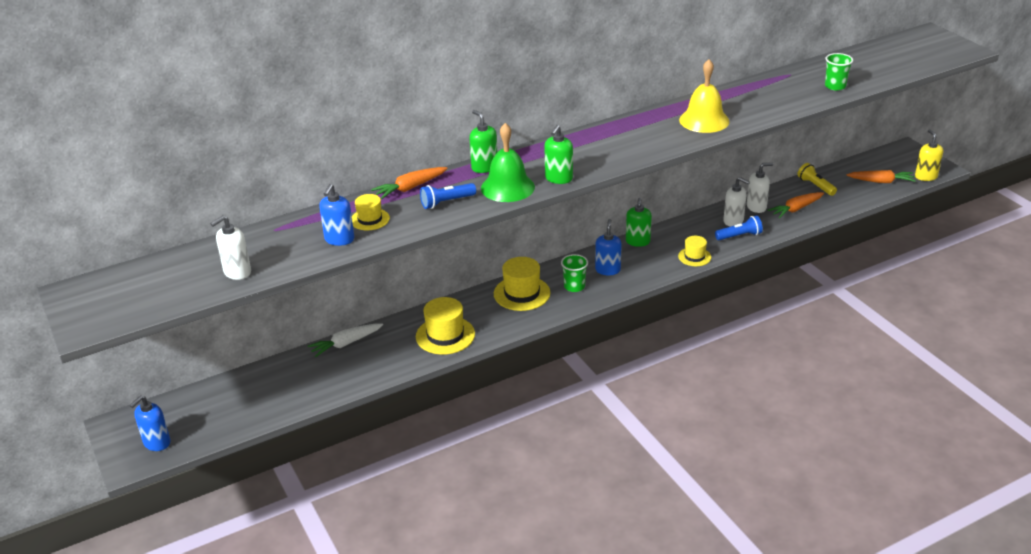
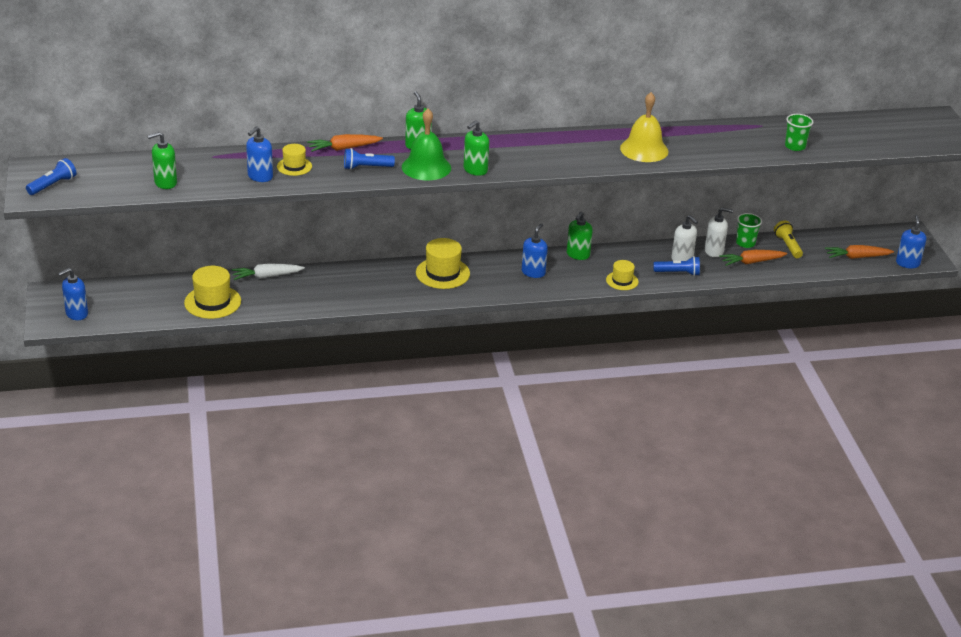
camera: 15 degrees right, 0 degrees up
white soap dispenser [210,215,251,280] -> green soap dispenser [148,132,177,189]
yellow hat [416,297,475,355] -> yellow hat moved to [184,266,241,319]
green cup [561,254,588,292] -> green cup moved to [736,213,762,248]
orange carrot [847,170,916,183] -> orange carrot turned 150 degrees clockwise [825,245,894,259]
yellow soap dispenser [915,129,943,181] -> blue soap dispenser [896,215,926,268]
none -> blue flashlight [26,158,76,195]

